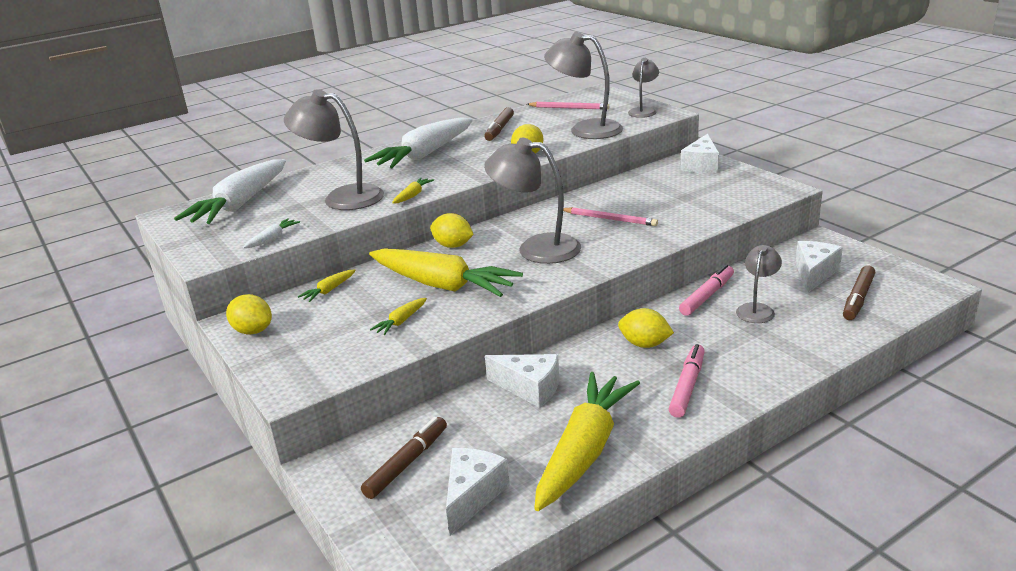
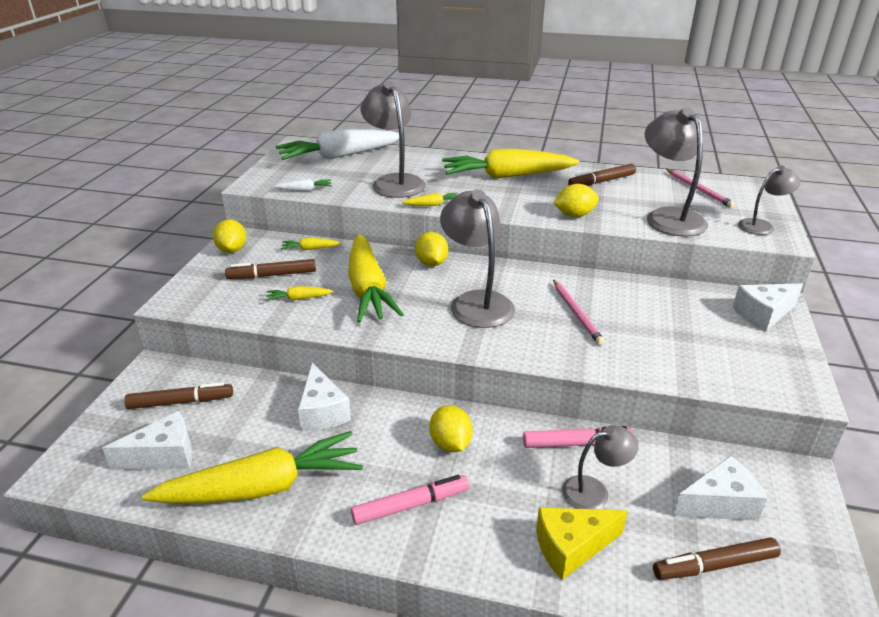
camera: 45 degrees right, 5 degrees up
white carrot [364,117,473,168] -> yellow carrot [442,149,579,179]
none -> brown marker [225,259,316,279]
none -> yellow cheese [536,507,628,580]

